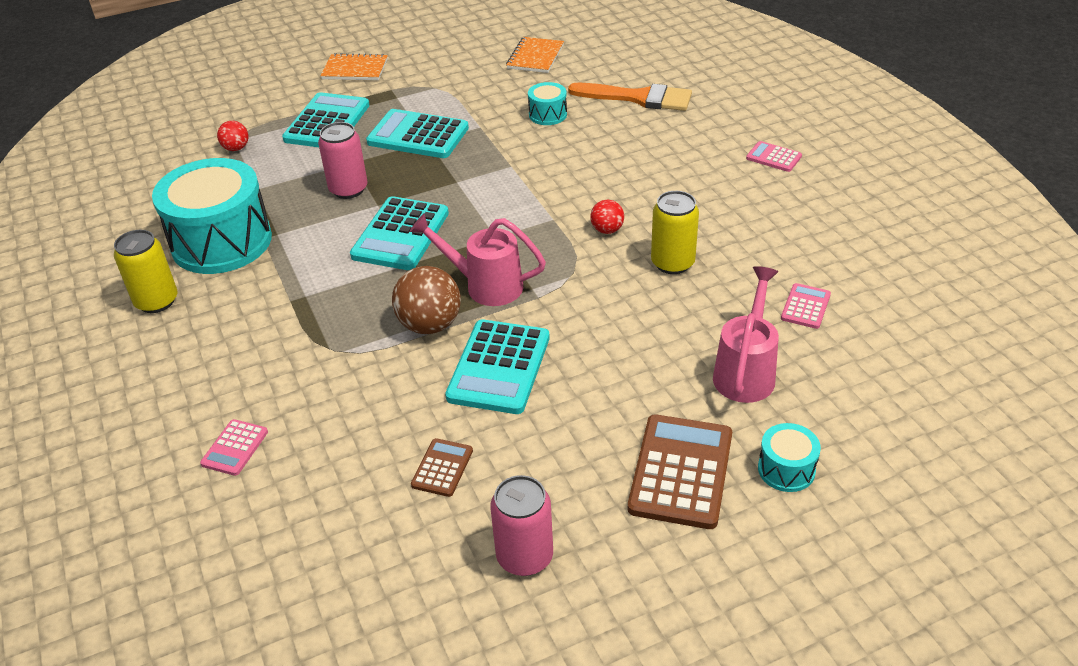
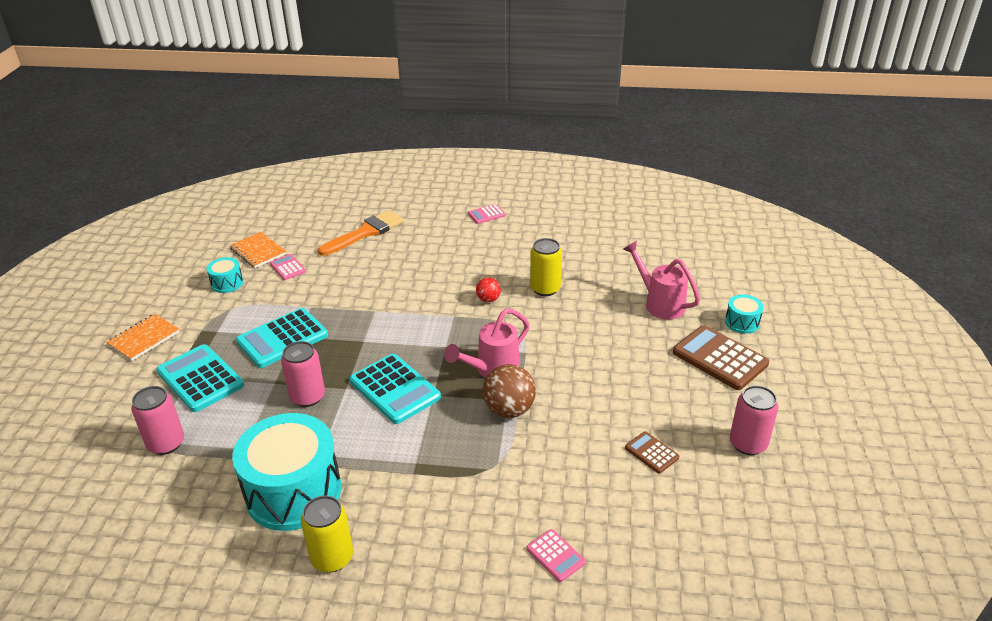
camera: 60 degrees left, 5 degrees down
red ball [217,121,248,151] -> pink can [131,386,184,455]
turquoise calculator [445,319,550,414] -> none
turquoise drum [528,82,567,125] -> turquoise drum moved to [207,257,243,293]
pink calculator [781,283,831,329] -> pink calculator moved to [270,254,306,280]

